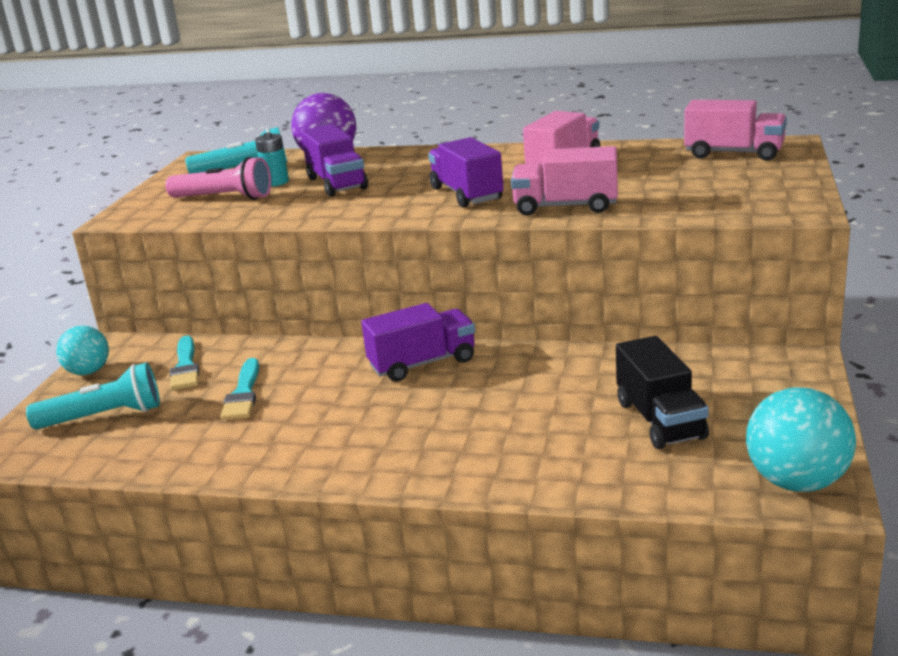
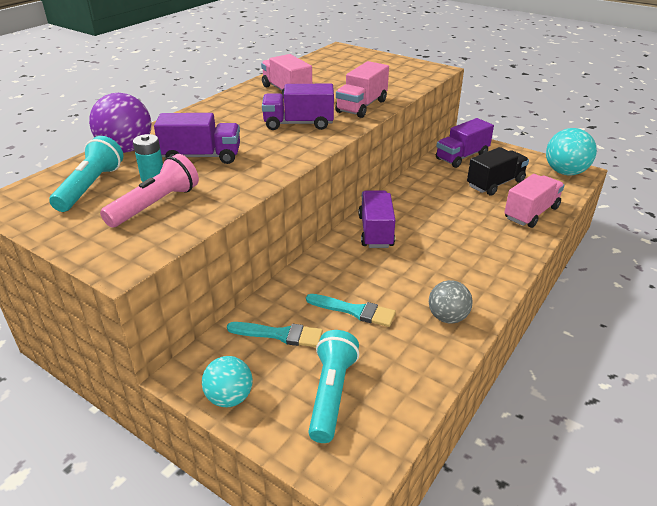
camera: 70 degrees left, 10 degrees up
black truck [616,336,709,449] -> black truck turned 45 degrees counterclockwise [467,147,529,196]
pink truck [684,100,787,161] -> pink truck moved to [504,174,565,228]
none -> grey ball [429,280,473,324]
none -> purple truck [436,118,494,168]

